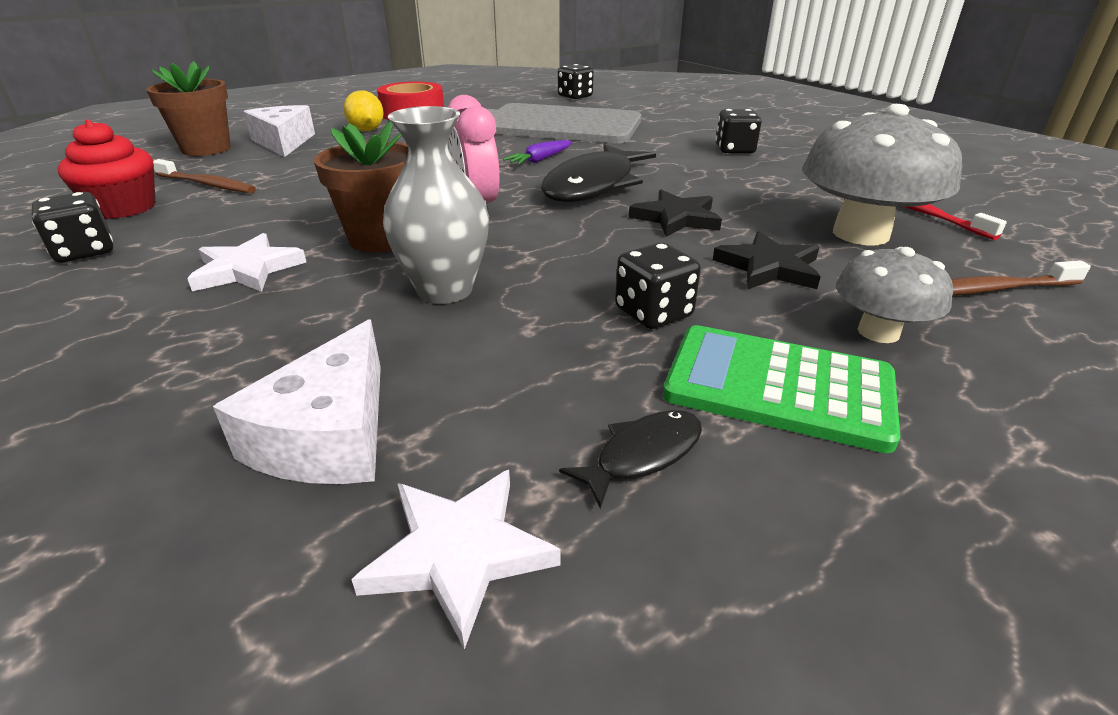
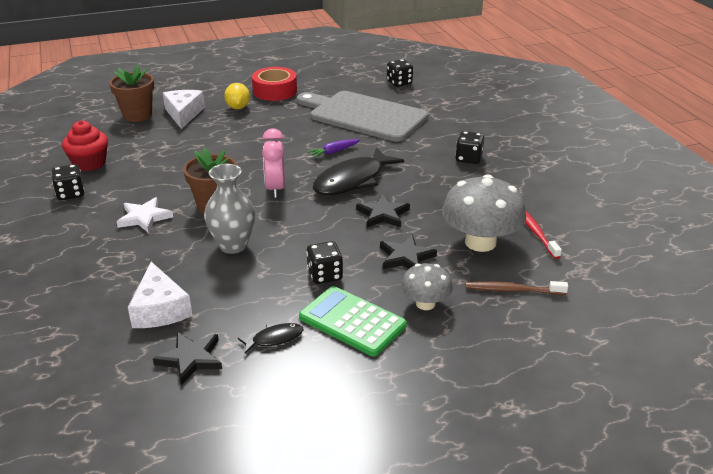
camera: 15 degrees right, 0 degrees up
brown toothbrush [153,159,256,193] -> none
white cheese [213,319,381,484] -> white cheese turned 45 degrees counterclockwise [128,262,193,328]
white star [351,470,561,649] -> black star [153,332,222,385]

